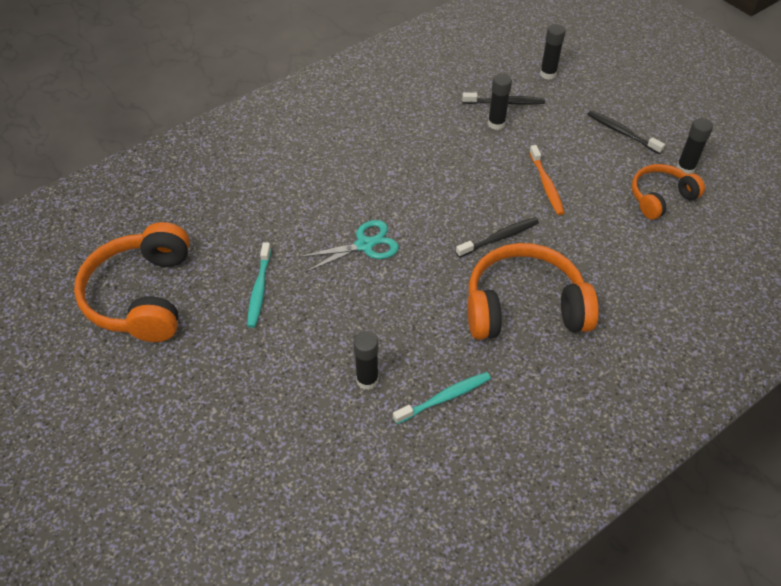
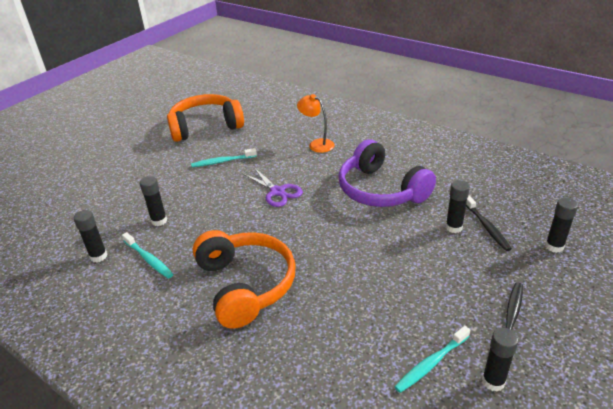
camera: 75 degrees right, 15 degrees down
turquoise scissors [299,220,399,273] -> purple scissors [242,168,303,207]
black toothbrush [456,217,539,258] -> none
orange toothbrush [529,145,565,215] -> none
orange headphones [632,164,705,220] -> turquoise toothbrush [394,326,470,393]
none -> black glue stick [74,210,107,262]
none -> orange lamp [297,94,335,153]
none -> purple headphones [339,140,436,207]

